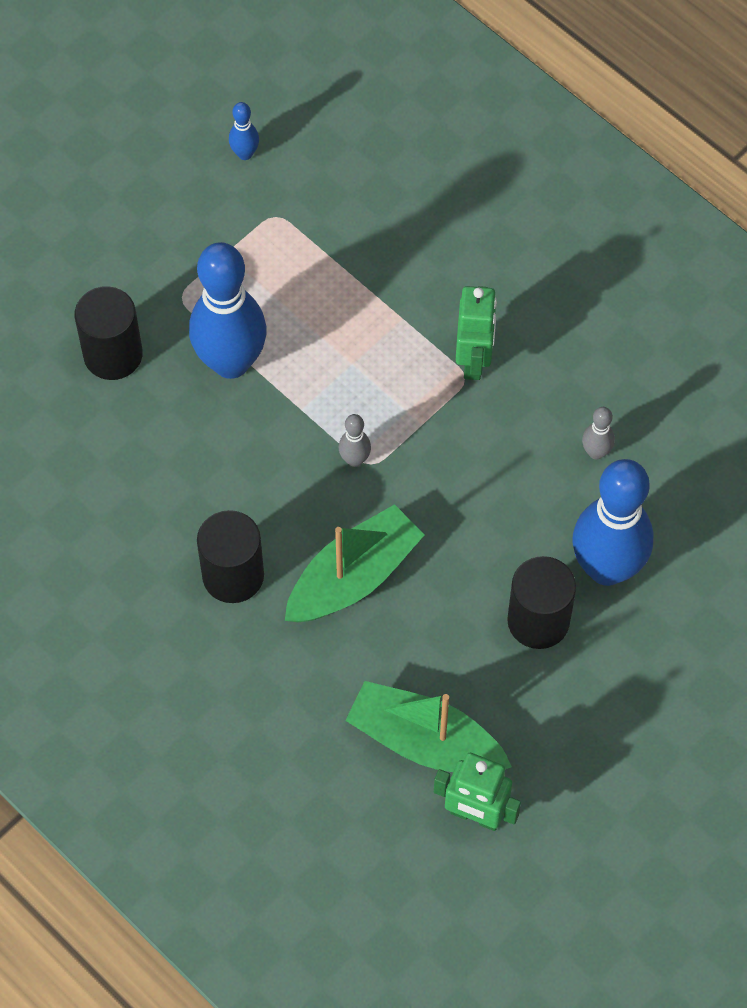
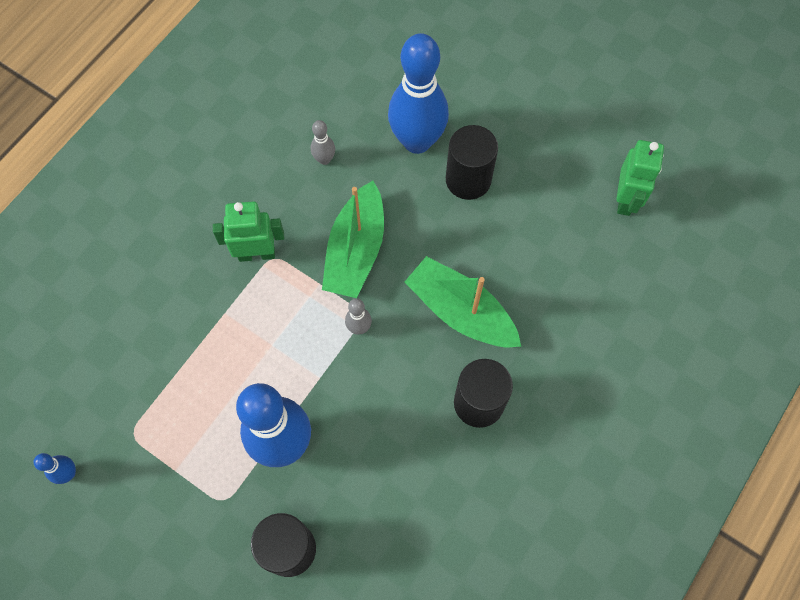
camera: 100 degrees left, 5 degrees up
green boat [345,681,512,772] -> green boat moved to [322,181,384,298]

